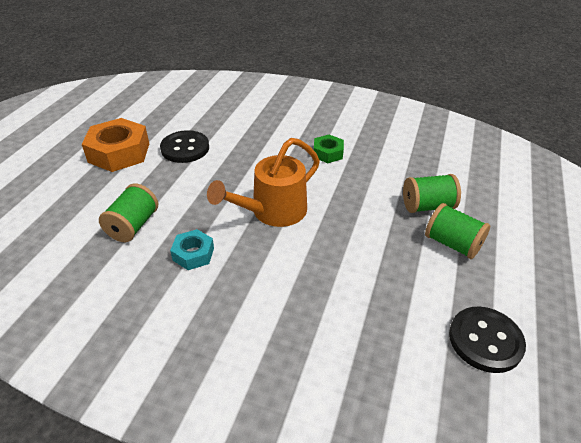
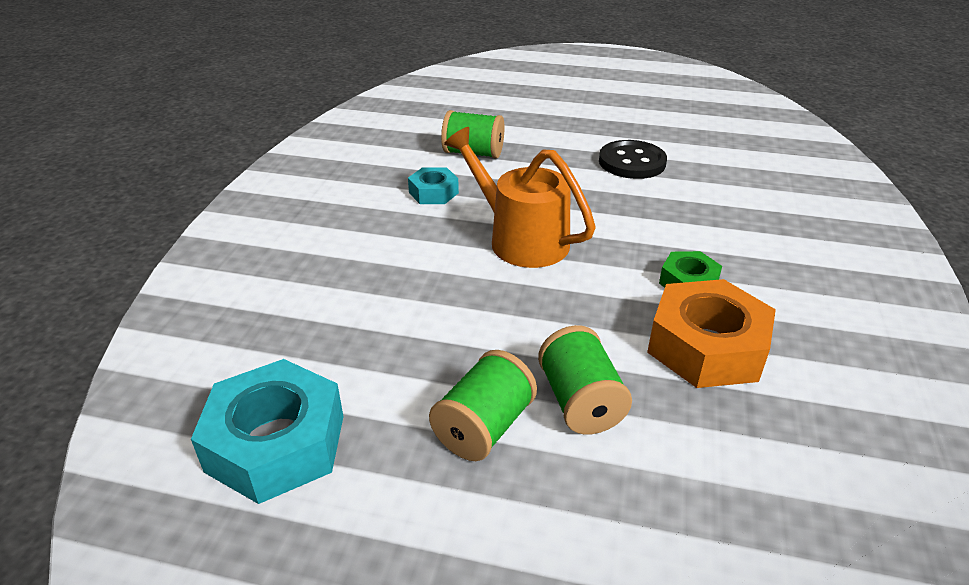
camera: 85 degrees right, 5 degrees down
orange nut [82,118,149,172] -> orange nut moved to [647,279,776,388]
black button [449,306,526,373] -> turquoise nut [191,359,344,504]

